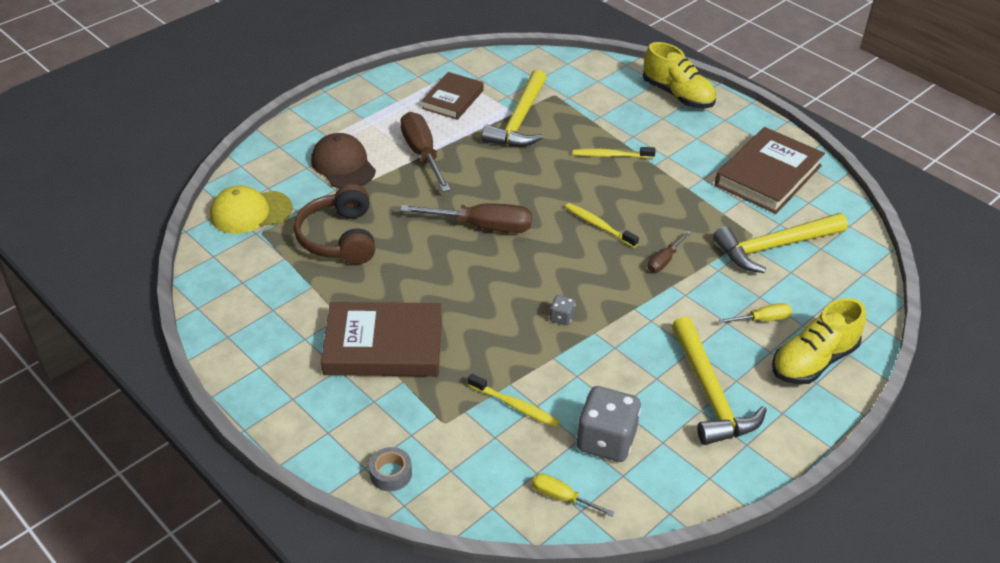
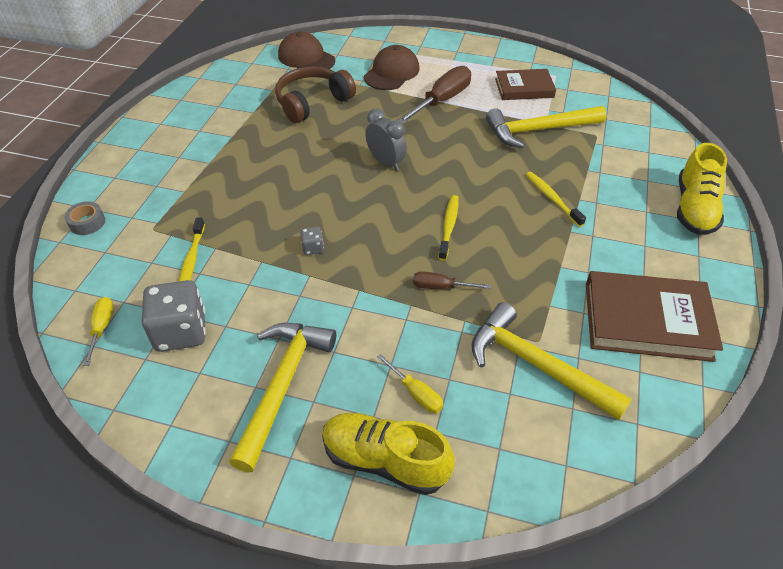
camera: 60 degrees right, 5 degrees up
yellow cap [210,185,292,234] -> brown cap [278,32,335,69]
brown book [321,302,442,376] -> none
brown screwdriver [400,203,532,233] -> grey clock [365,108,407,171]
yellow hammer [672,317,767,445] -> yellow hammer turned 150 degrees clockwise [229,323,336,472]

